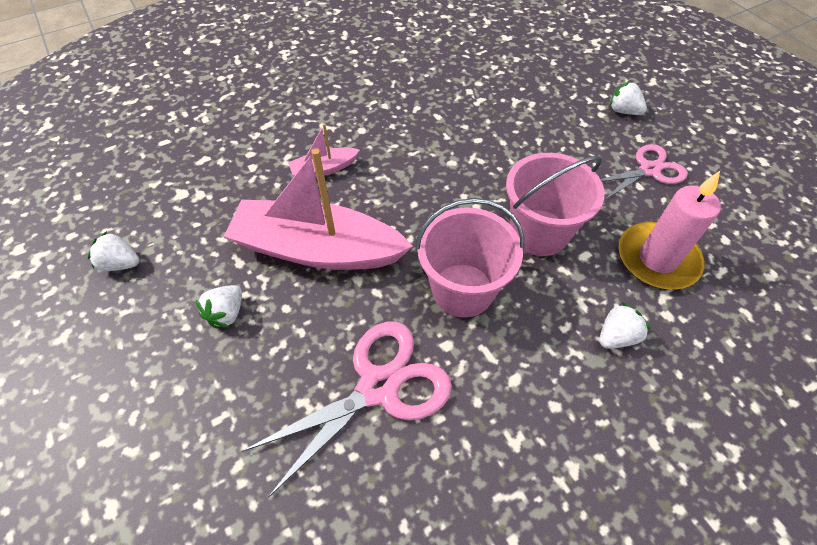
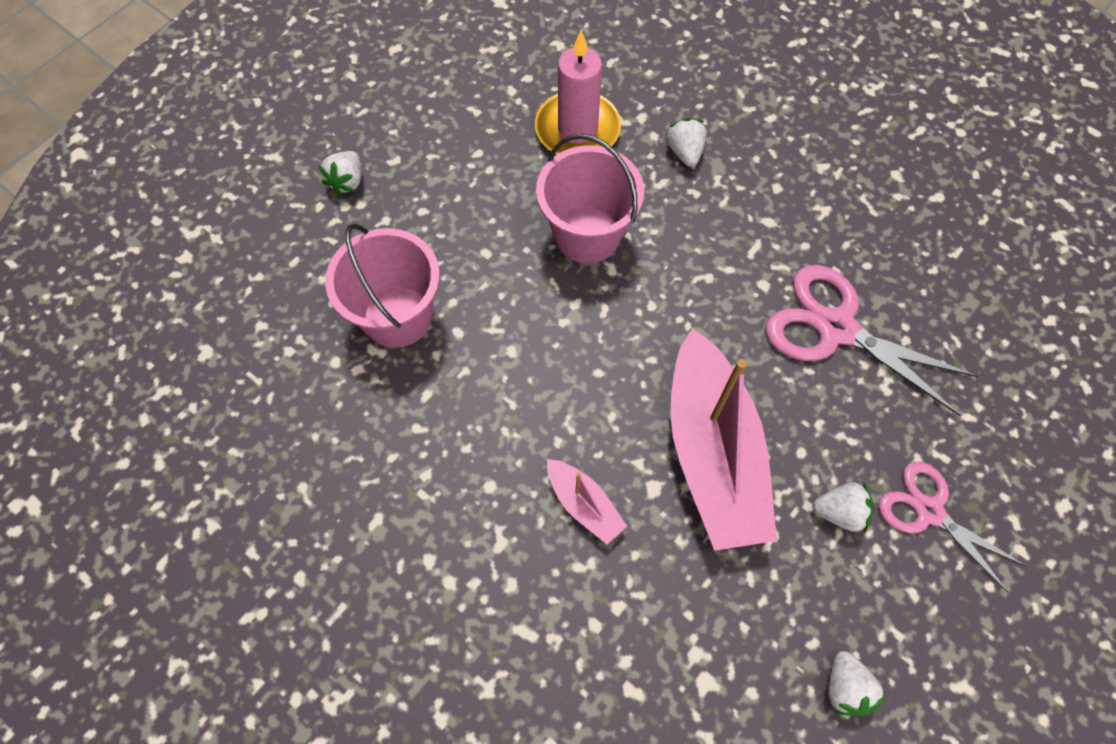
camera: 110 degrees left, 10 degrees up
pink bucket [415,198,525,317] -> pink bucket moved to [325,223,440,348]
white strawberry [599,302,651,349] -> white strawberry turned 45 degrees clockwise [666,118,707,167]
pink scissors [600,144,688,200] -> pink scissors moved to [878,461,1026,592]

